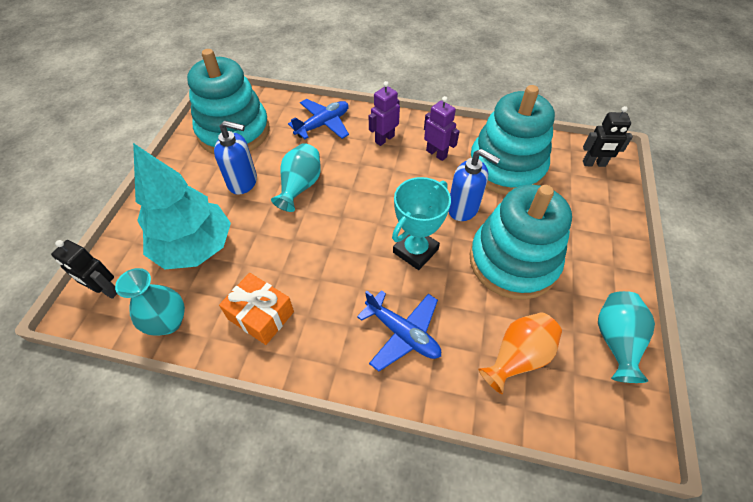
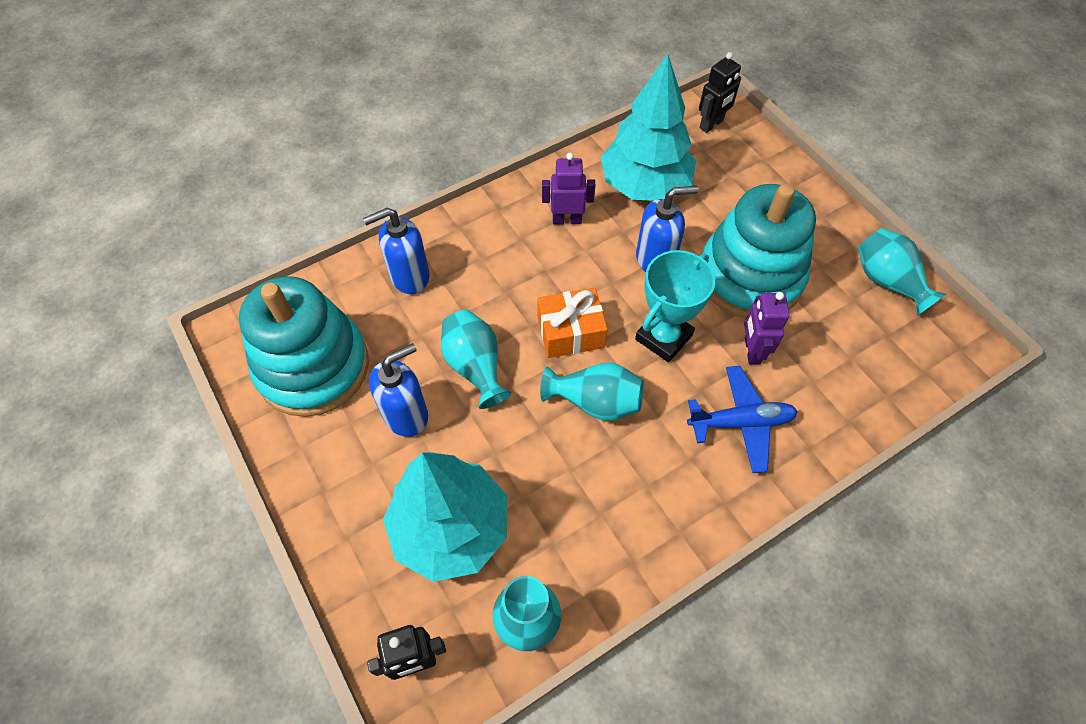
camera: 45 degrees left, 5 degrees up
orange gift [219,273,294,345] -> orange gift moved to [537,288,608,358]
blue plane [288,99,349,139] -> blue soap dispenser [363,208,430,294]
purple robot [369,81,400,146] -> purple robot moved to [744,292,790,365]
turquoise trophy [392,177,451,270] -> turquoise trophy turned 45 degrees clockwise [635,250,715,362]
turquoise stacking toy [470,85,555,195] -> turquoise tree [601,54,696,201]
orange vase [478,312,562,394] -> none
none -> turquoise vase [540,362,644,421]

